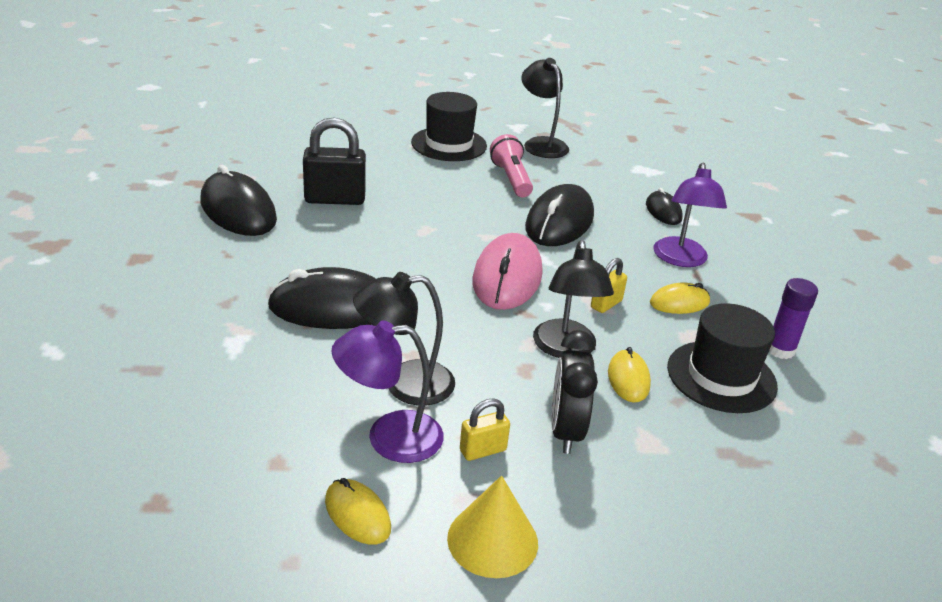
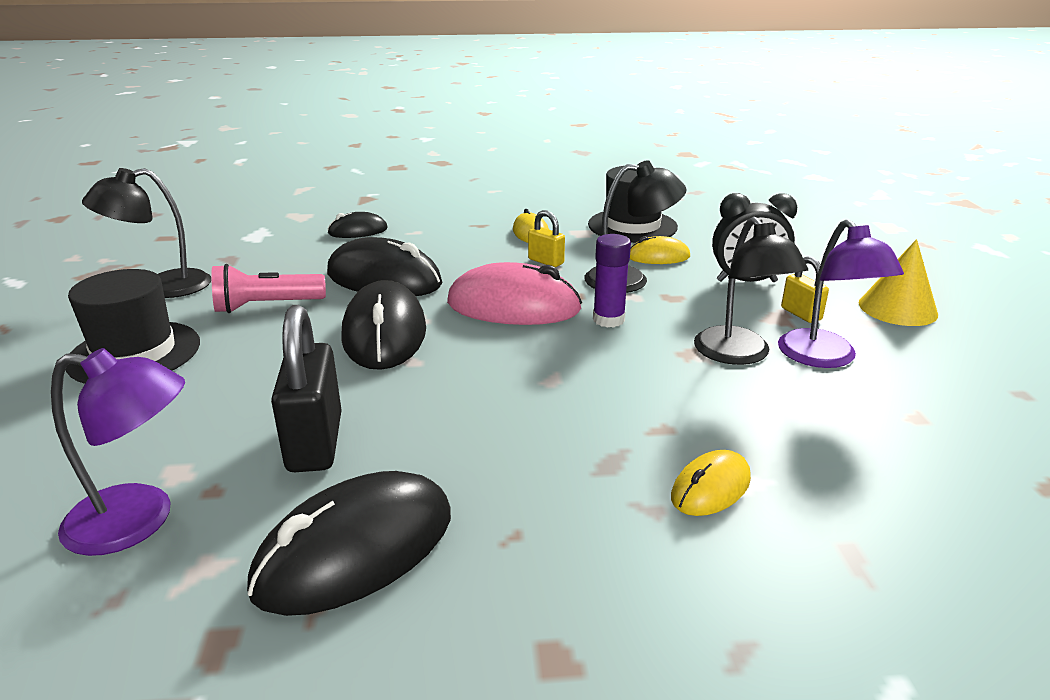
camera: 90 degrees left, 5 degrees down
black mouse [267,267,376,329] -> black mouse moved to [342,280,426,370]
yellow mouse [325,478,391,545] -> yellow mouse moved to [671,450,751,516]
purple lamp [653,163,727,267] -> purple lamp moved to [51,348,185,556]
purple glue stick [769,278,818,359] -> purple glue stick moved to [593,234,631,328]

